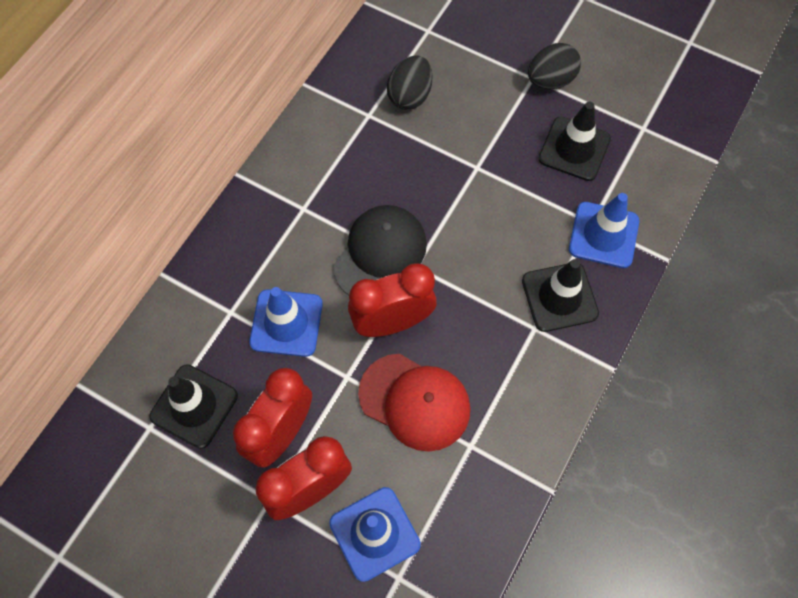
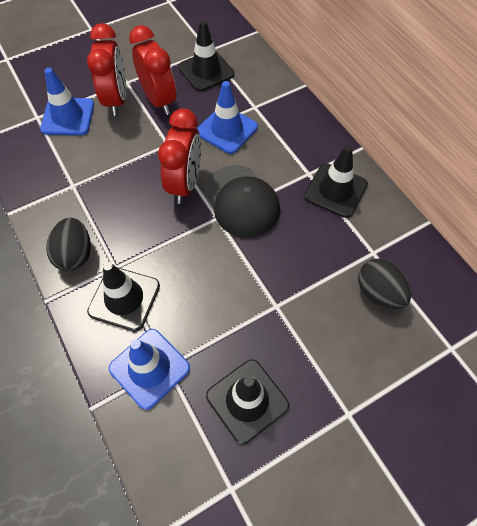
camera: 120 degrees right, 5 degrees down
red cap [358,354,471,452] -> none
black egg [528,43,581,89] -> black egg moved to [46,218,91,271]
none -> black traffic cone [304,145,368,218]

